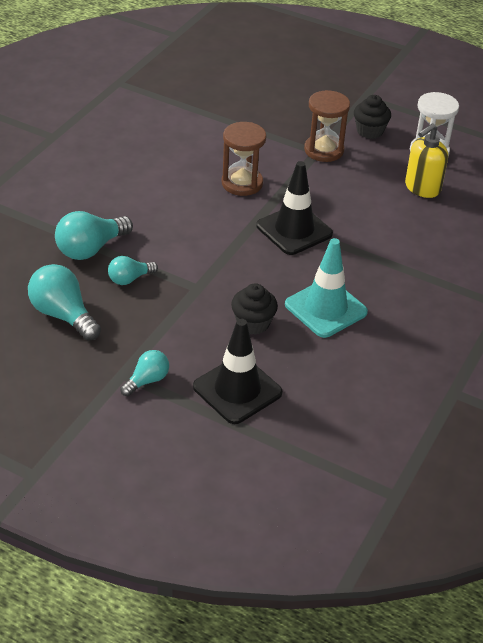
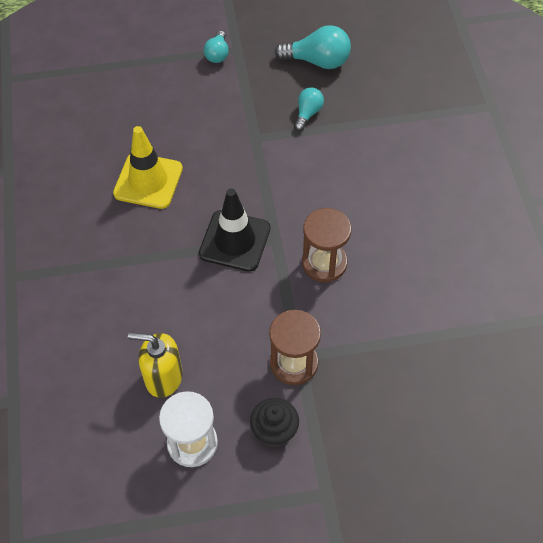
camera: 145 degrees right, 15 degrees up
turquoise light bulb [55,211,133,260] -> none
black traffic cone [193,319,283,424] -> none
black cupcake [231,283,278,335] -> none
turquoise traffic cone [285,238,368,338] -> yellow traffic cone [113,126,183,209]
yellow soap dispenser [405,123,448,198] -> yellow soap dispenser turned 90 degrees counterclockwise [128,332,183,398]

